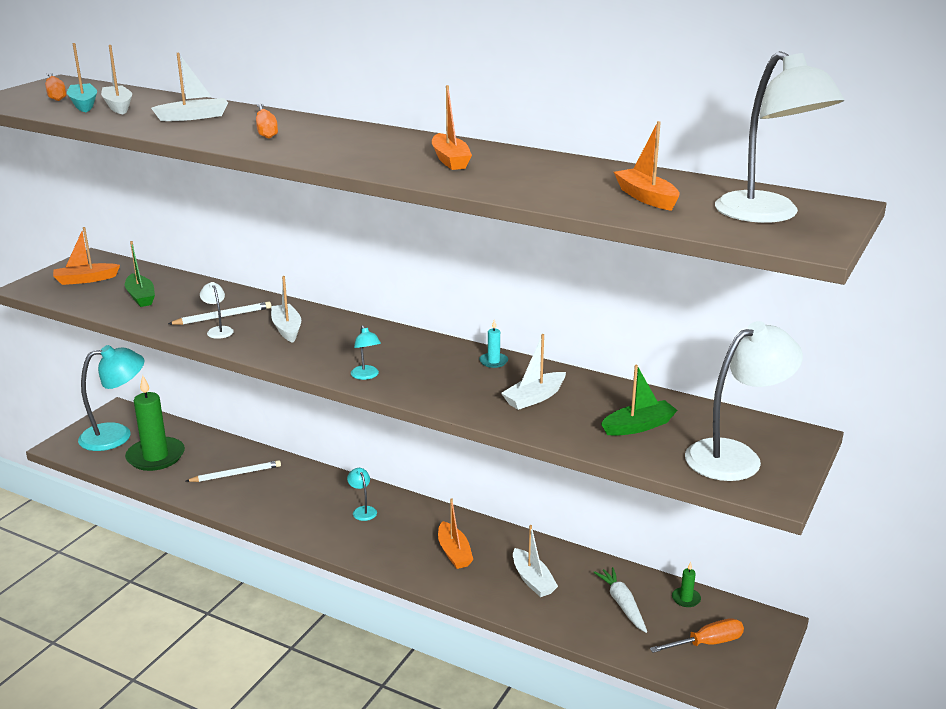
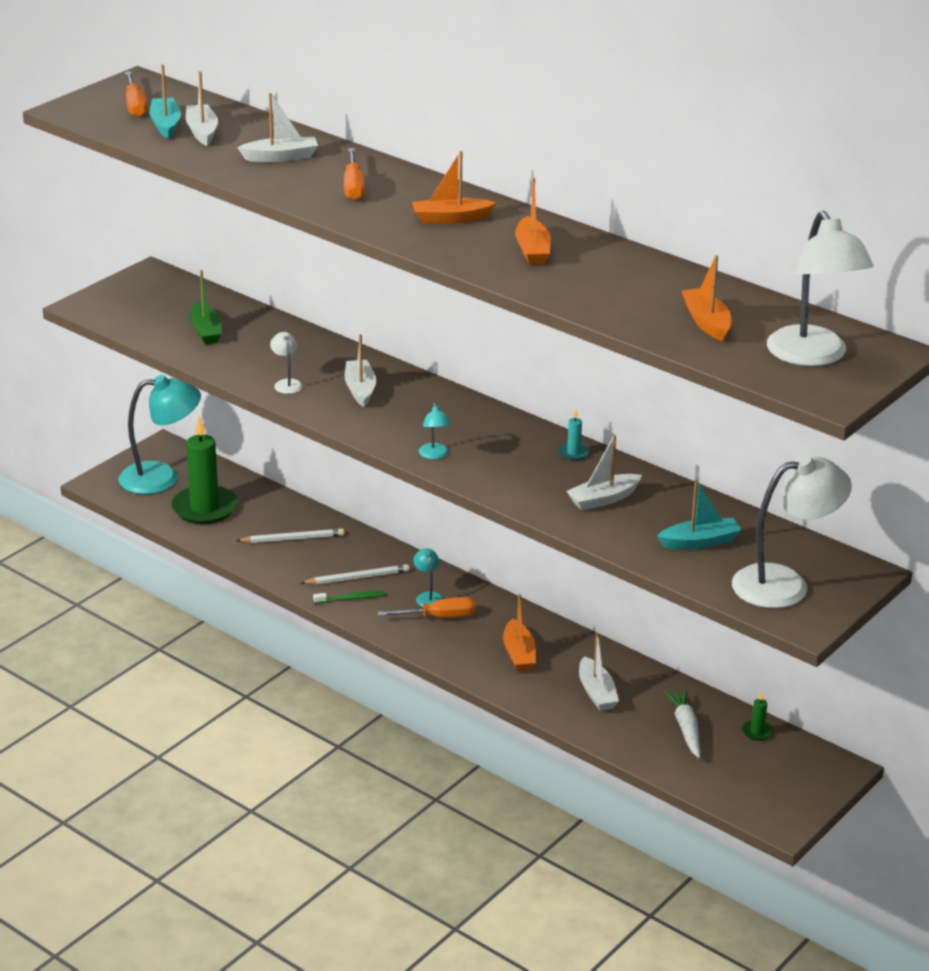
camera: 10 degrees right, 5 degrees up
orange boat [53,227,120,285] -> orange boat moved to [412,151,496,224]
white pencil [168,302,271,325] -> white pencil moved to [301,564,410,585]
green boat [601,365,677,436] -> turquoise boat [657,480,742,550]
orange screwdriver [650,618,744,653] -> orange screwdriver moved to [378,597,476,618]
none -> green toothbrush [313,591,385,604]

